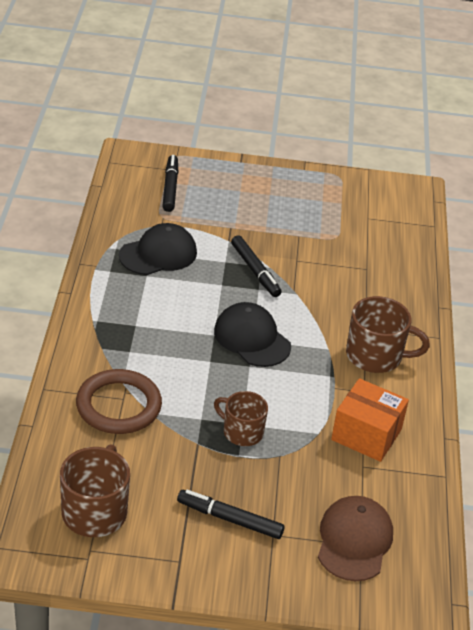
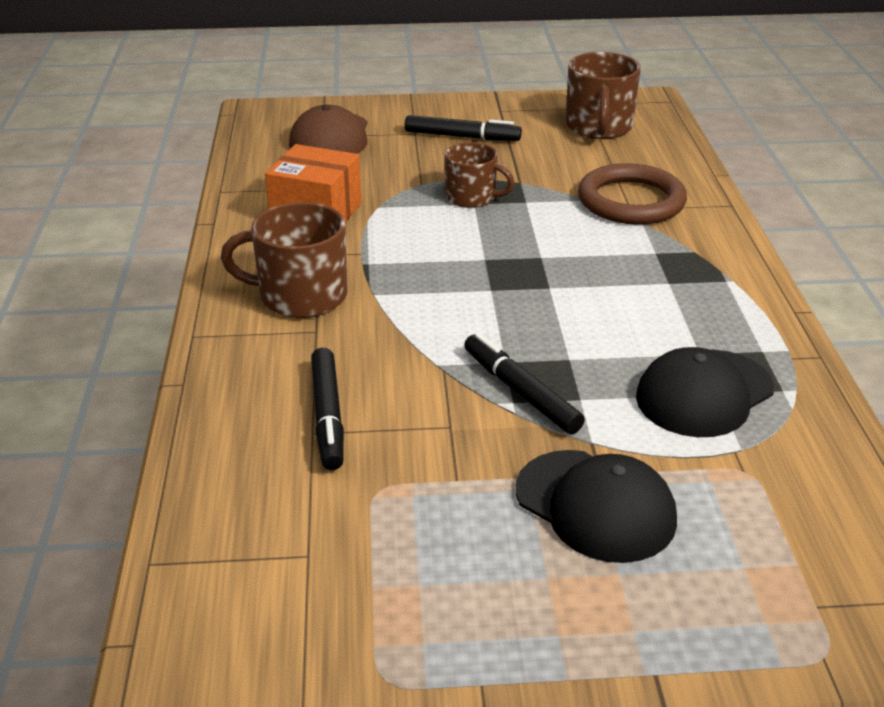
camera: 175 degrees right, 5 degrees down
black marker [162,155,178,212] -> black marker moved to [311,348,344,470]
black cap [214,302,291,367] -> black cap moved to [516,450,677,563]

